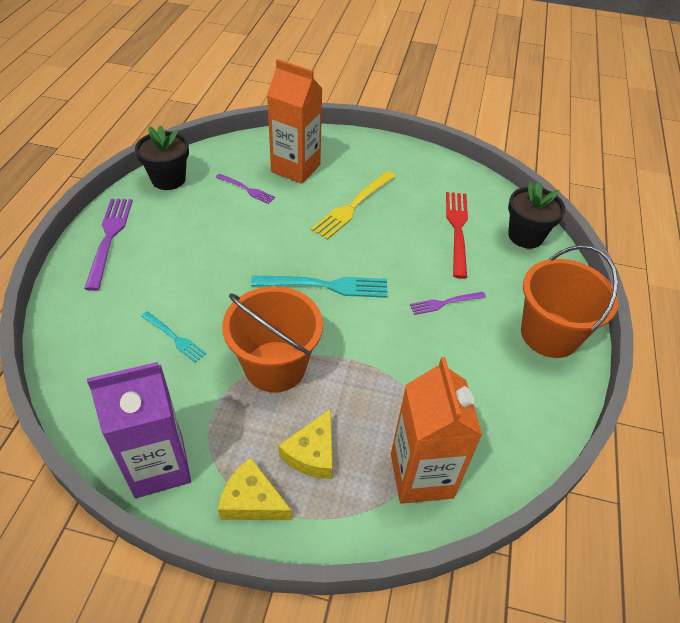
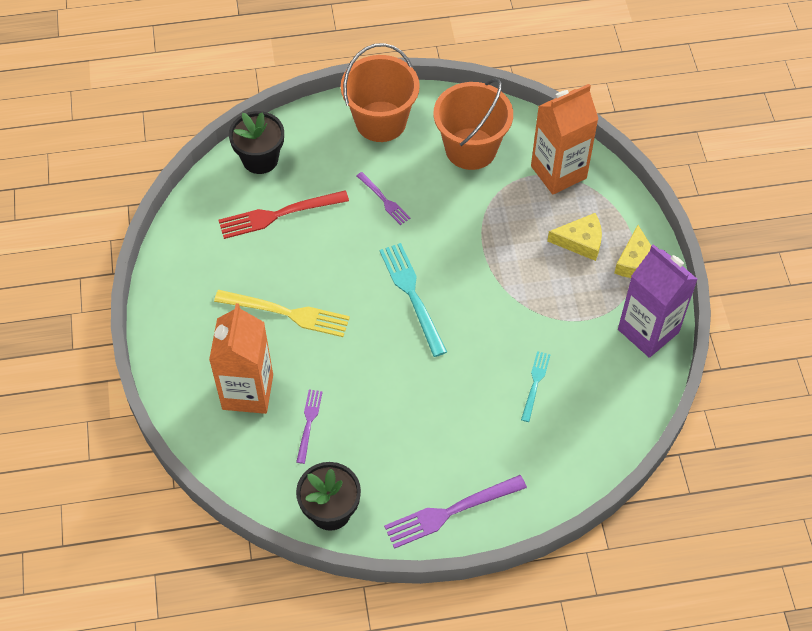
camera: 110 degrees left, 10 degrees up
orange bucket [222,286,323,392] -> orange bucket moved to [433,78,513,170]

